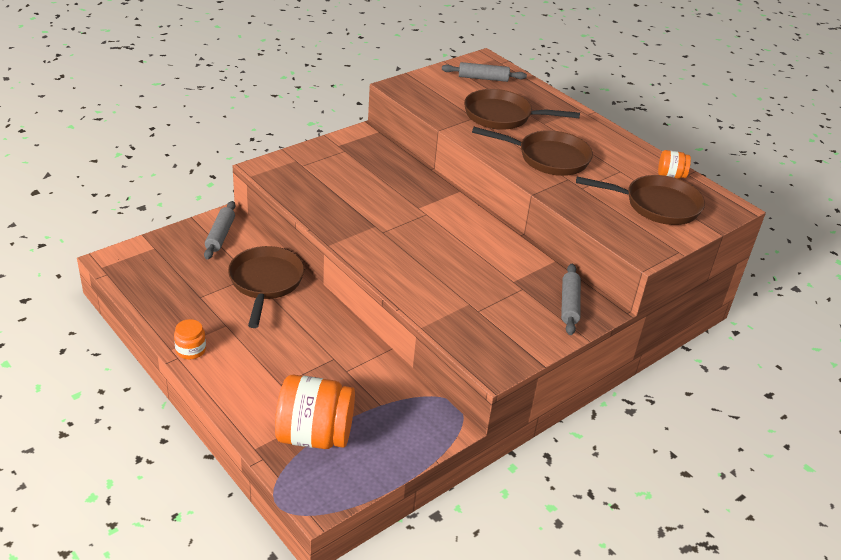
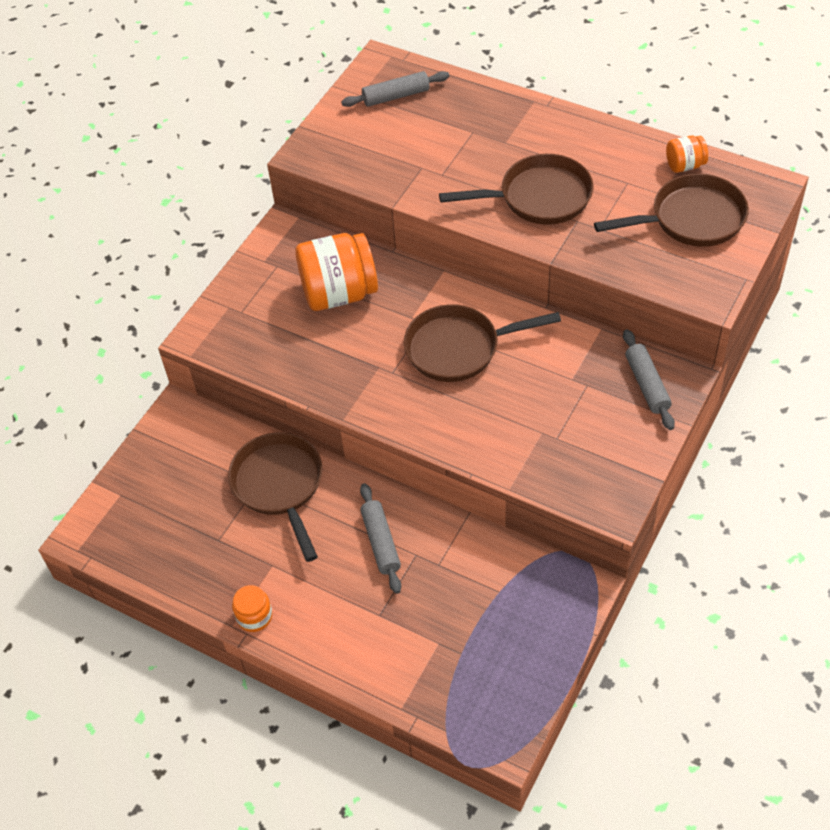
camera: 15 degrees left, 15 degrees up
grey rolling pin [204,201,235,260] -> grey rolling pin moved to [360,483,401,594]
orange jar [275,375,355,449] -> orange jar moved to [295,233,378,311]
brown pan [464,89,580,130] -> brown pan moved to [404,304,561,382]

